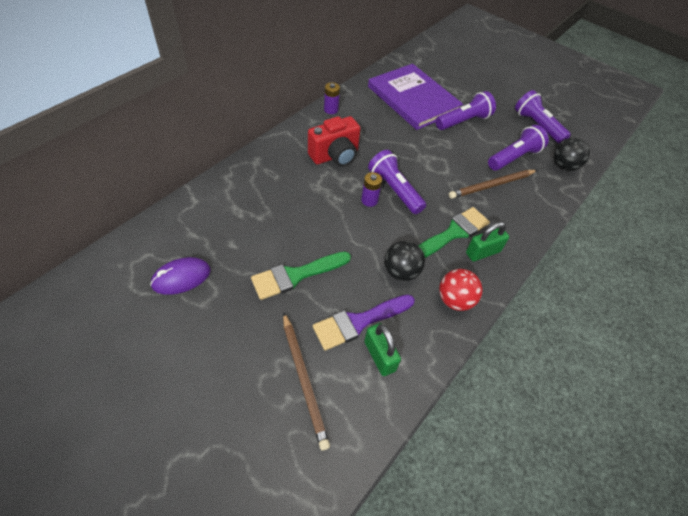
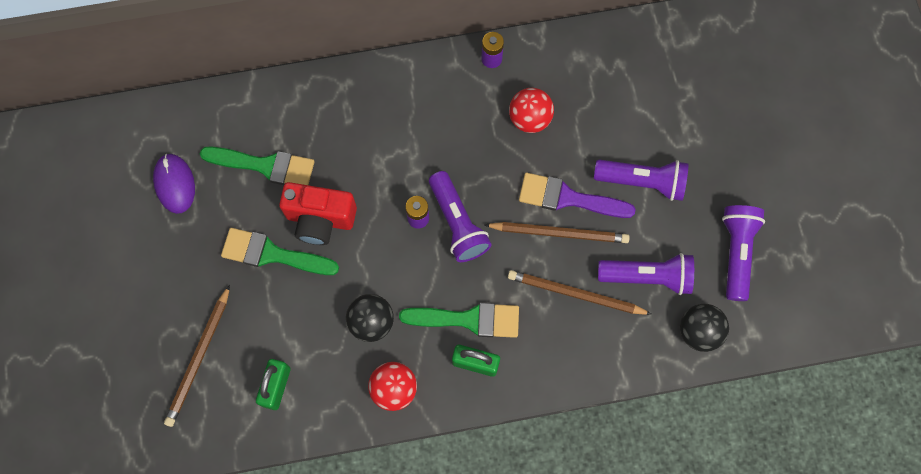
camera: 45 degrees right, 20 degrees up
purple mouse [150,257,211,295] -> purple mouse turned 60 degrees clockwise [153,154,195,214]
red camera [308,116,361,167] -> red camera moved to [279,182,357,245]
purple brush [313,294,415,351] -> purple brush moved to [519,173,636,218]
purple book [368,64,463,130] -> none
purple flashlight [368,150,426,214] -> purple flashlight turned 150 degrees clockwise [429,171,492,262]
none -> green brush [200,147,314,185]
none -> brown pencil [485,222,630,243]
none -> red ball [509,88,554,133]

